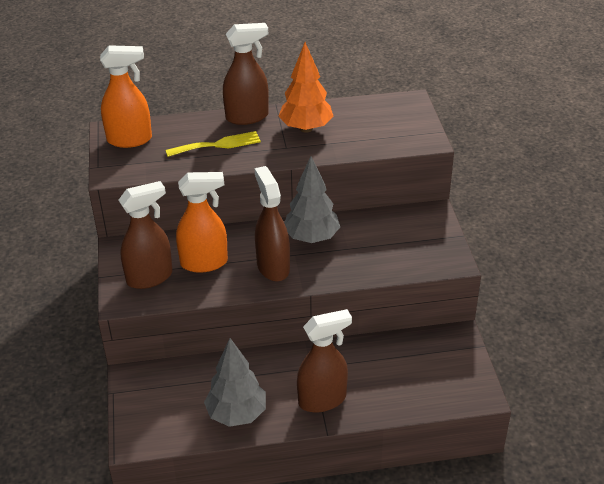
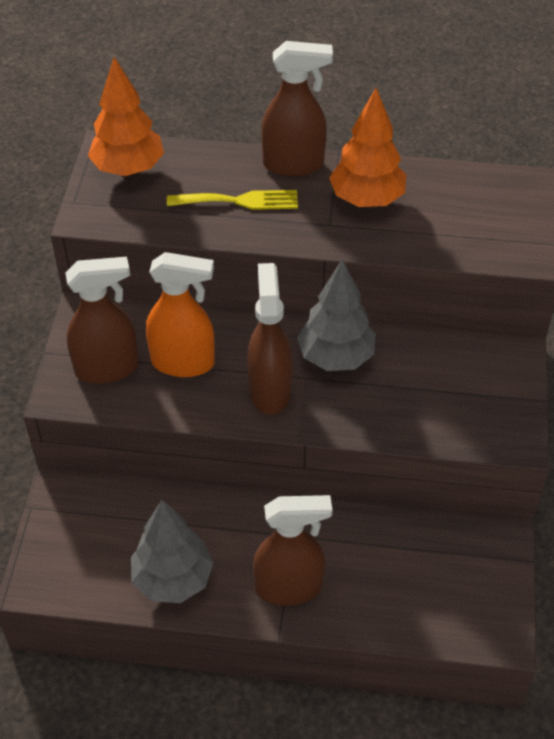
camera: 15 degrees right, 10 degrees up
orange spray bottle [100,45,152,148] -> orange tree [88,57,164,176]

